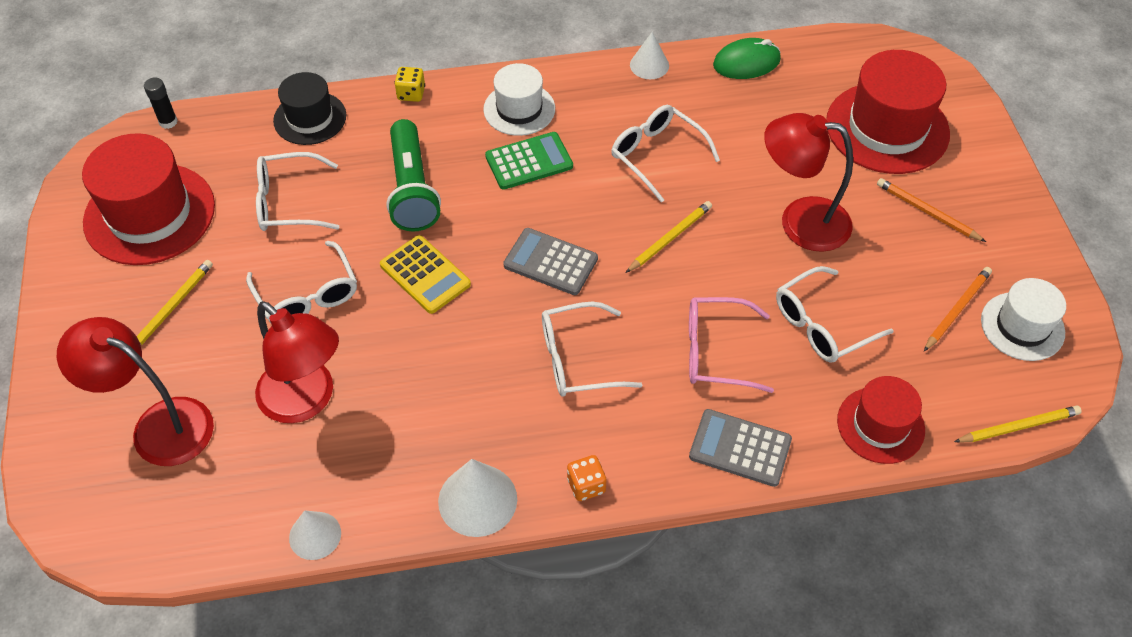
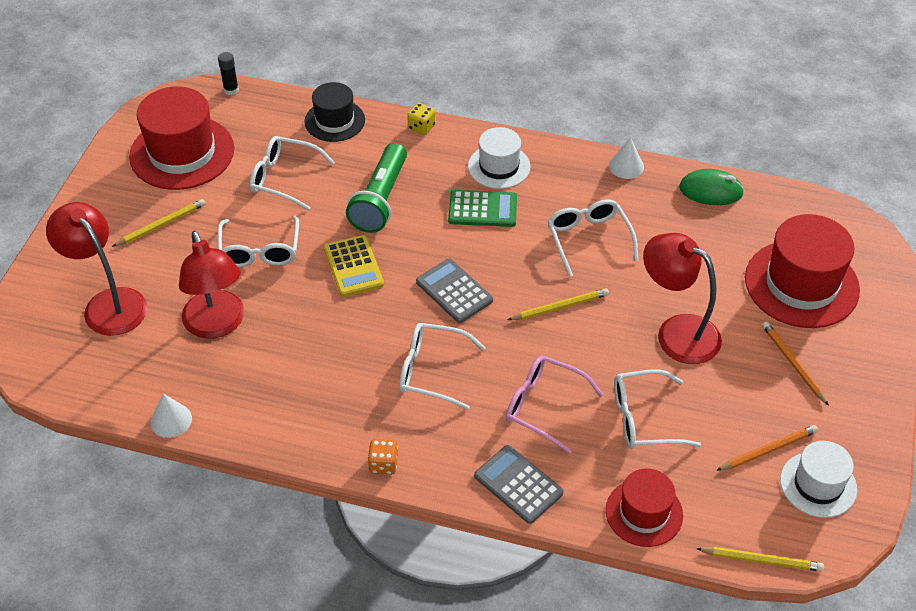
camera: 25 degrees right, 5 degrees down
white cone [438,459,517,537] -> none

